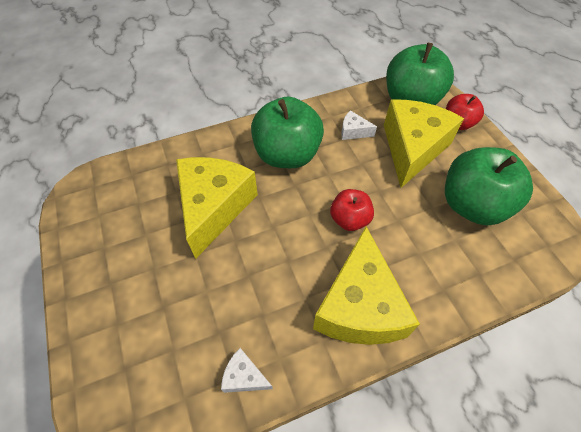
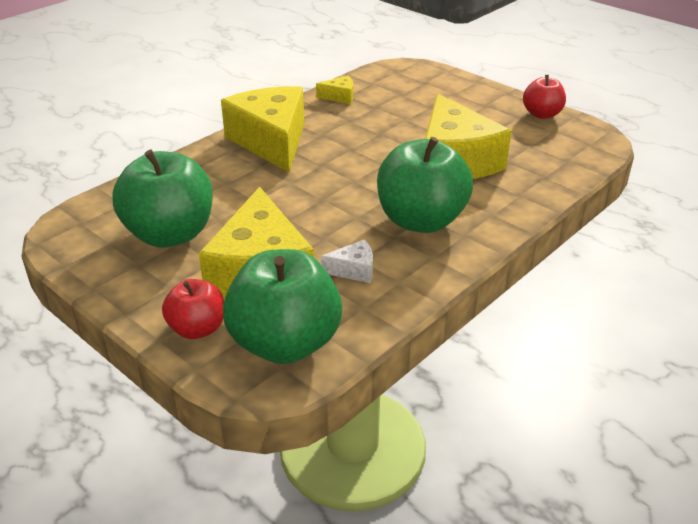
camera: 155 degrees right, 20 degrees down
white cheese [221,348,273,393] -> yellow cheese [316,76,353,104]
red apple [330,189,374,231] -> red apple moved to [523,75,566,119]

